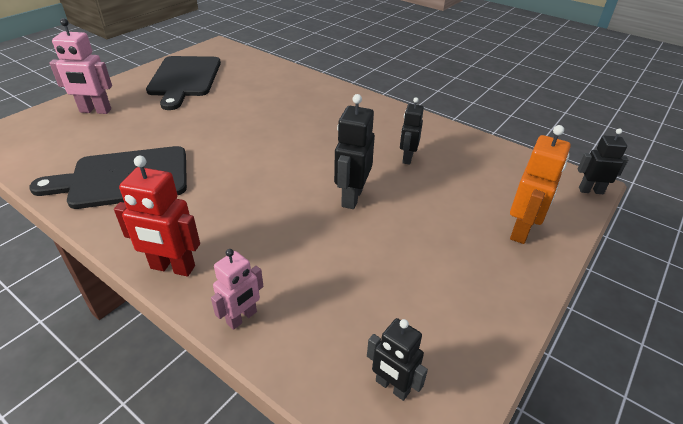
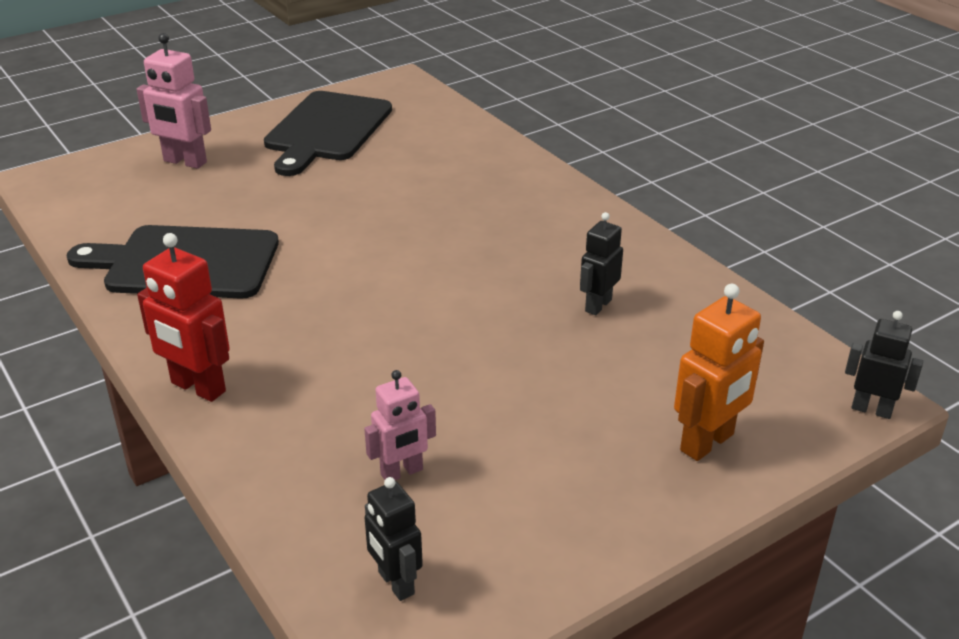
camera: 20 degrees right, 5 degrees down
pink robot [211,249,263,330] -> pink robot moved to [364,370,436,480]
black robot [334,94,375,209] -> none

